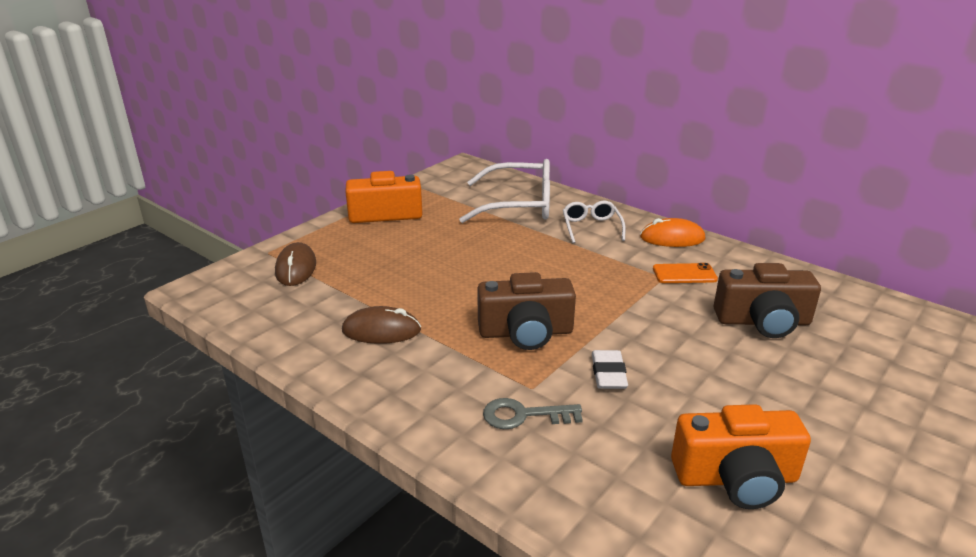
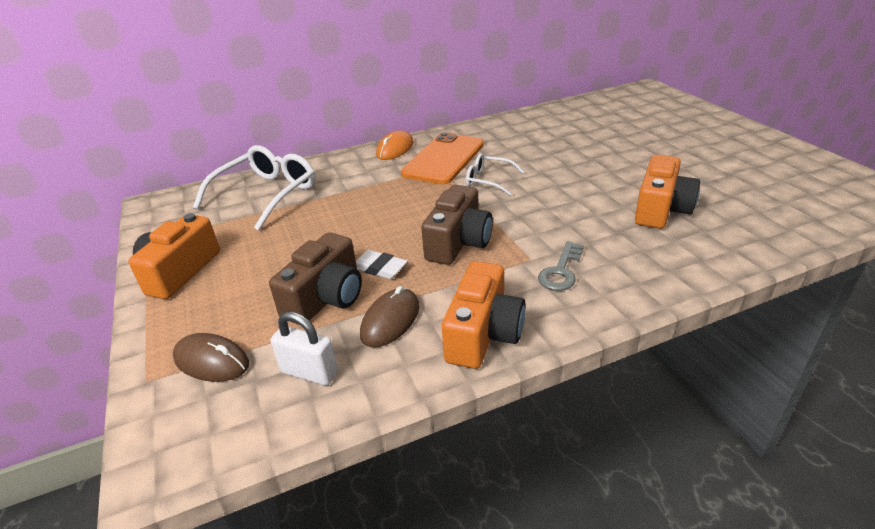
camera: 60 degrees left, 5 degrees up
white glasses [563,200,626,243] -> white glasses moved to [466,154,524,196]
white eraser [592,350,628,389] -> white eraser moved to [356,250,408,279]
orange phone [653,263,718,283] -> orange phone [401,132,484,184], size x2.08
brown camera [714,263,821,338] -> brown camera moved to [269,232,362,325]
none -> white padlock [271,312,338,386]
none -> orange camera [442,261,525,369]

